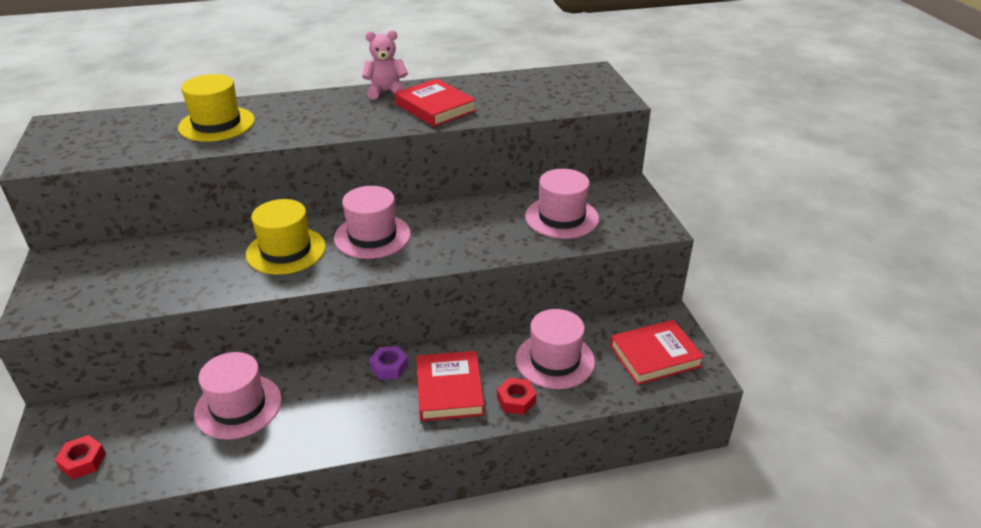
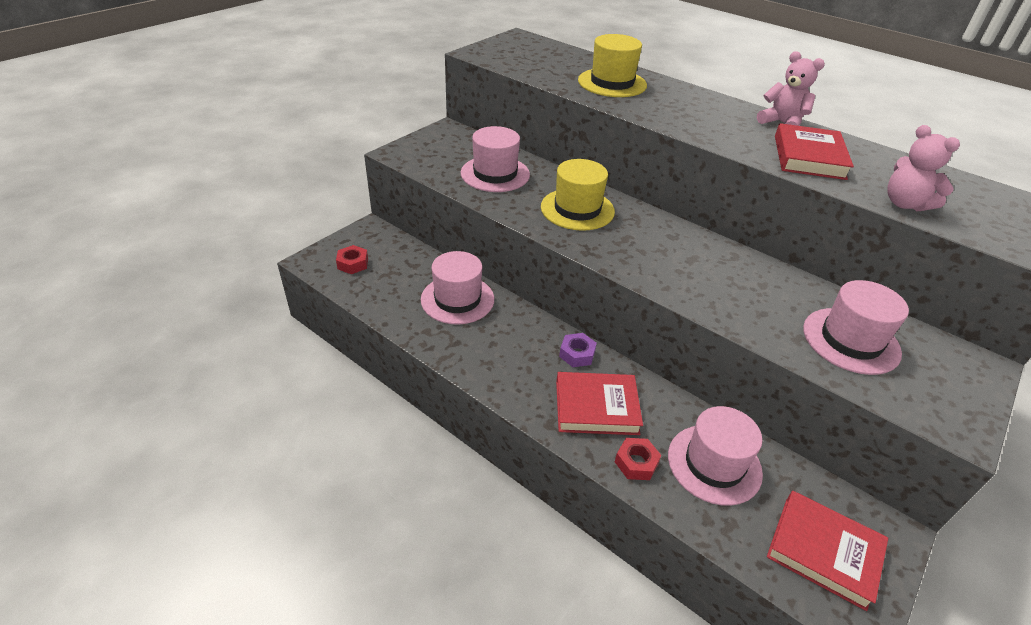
camera: 50 degrees right, 5 degrees up
pink hat [334,186,411,259] -> pink hat moved to [461,126,530,192]
red book [416,351,484,421] -> red book turned 45 degrees clockwise [556,372,643,435]
none -> pink teddy bear [888,125,960,211]

